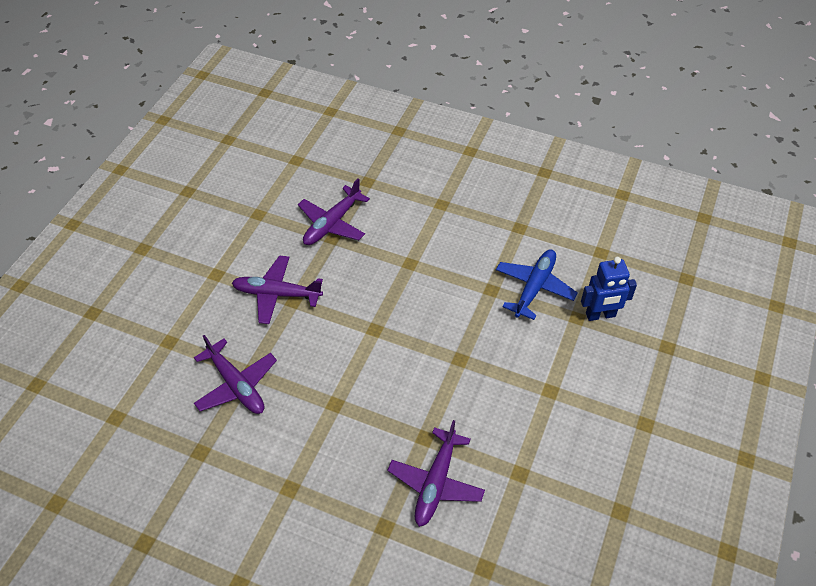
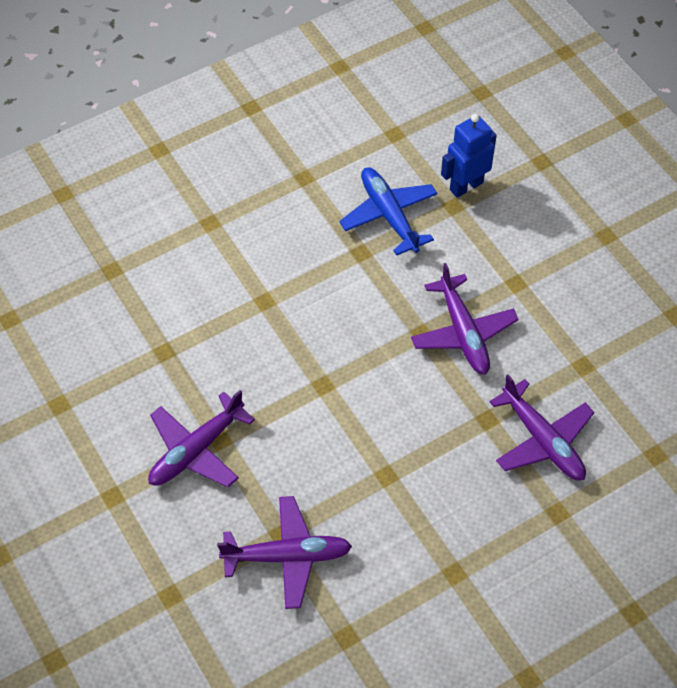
camera: 55 degrees left, 5 degrees up
purple plane [298,178,370,245] -> purple plane moved to [411,263,519,375]
blue robot [581,257,637,321] -> blue robot turned 150 degrees counterclockwise [441,114,497,198]

